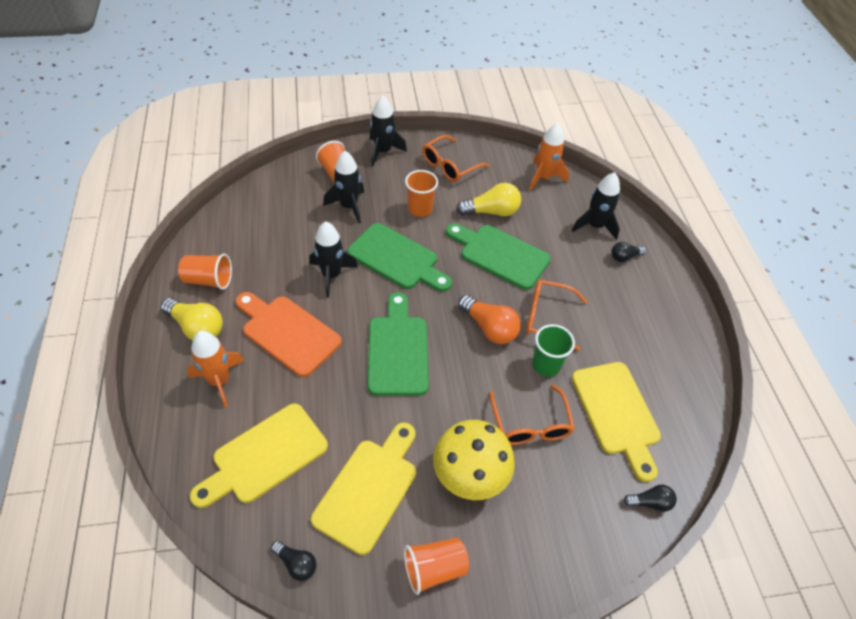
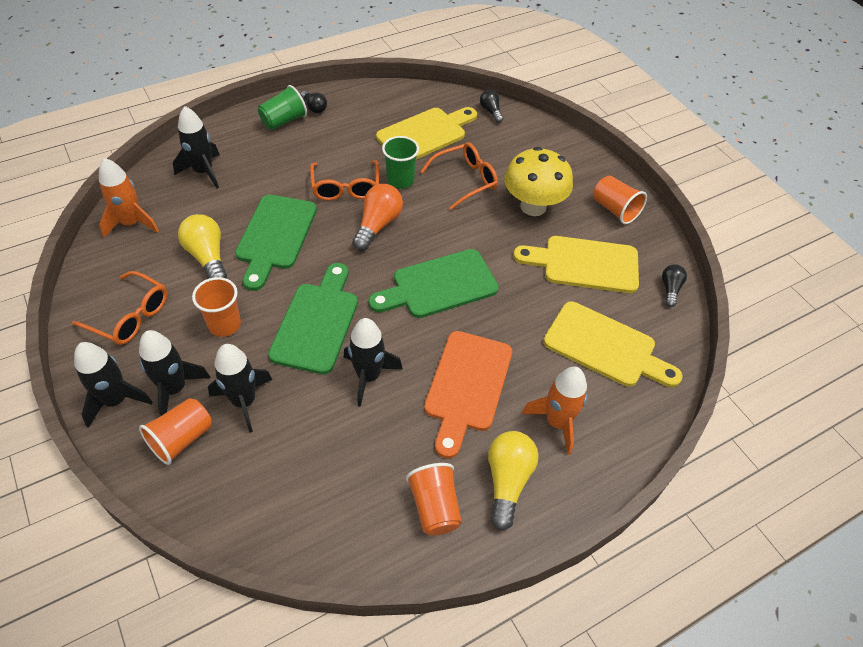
camera: 110 degrees left, 0 degrees up
black light bulb [611,242,646,262] -> black light bulb moved to [300,91,327,113]
none -> black rocket [139,330,210,416]
none -> green cup [258,85,307,130]

